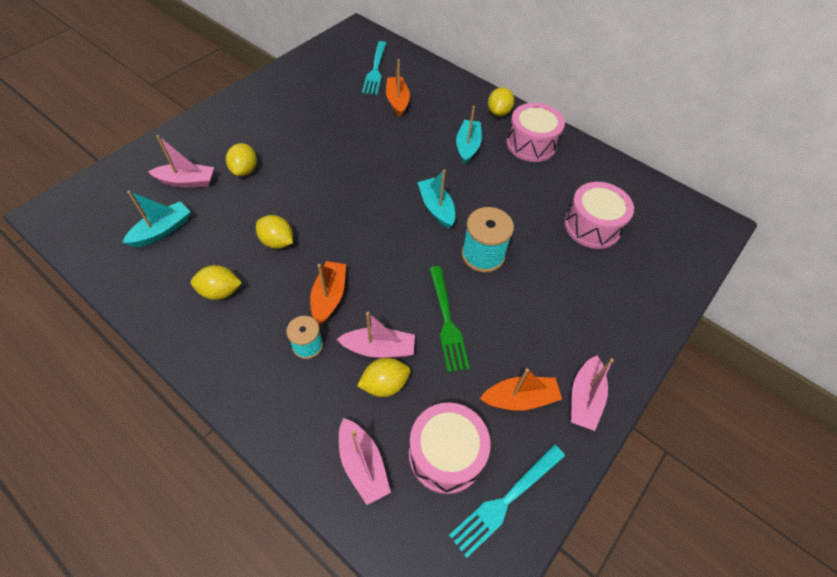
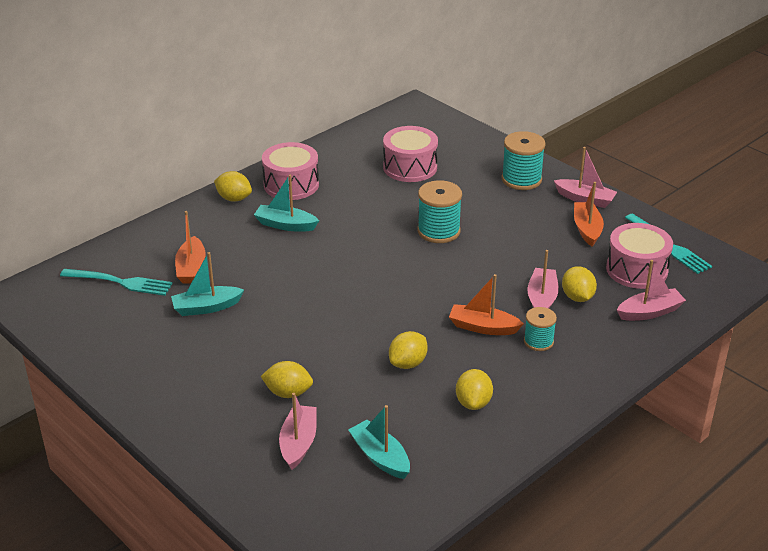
camera: 80 degrees left, 20 degrees down
orange boat [386,59,410,118] -> orange boat turned 90 degrees counterclockwise [175,211,206,283]
turquoise boat [418,169,455,229] -> turquoise boat moved to [171,252,244,316]
green fork [429,266,470,372] -> none
none -> turquoise spool [502,131,546,190]

